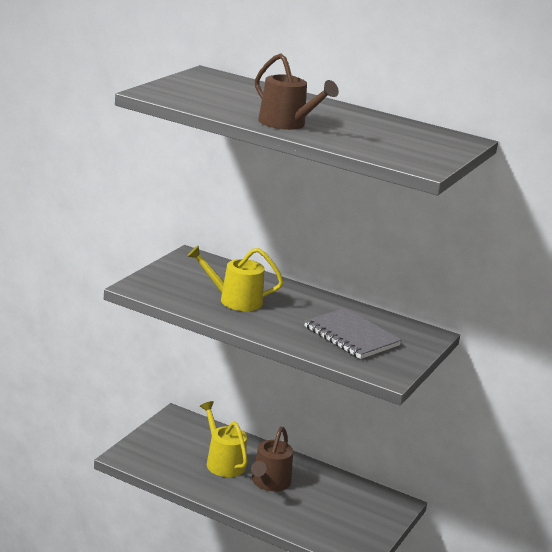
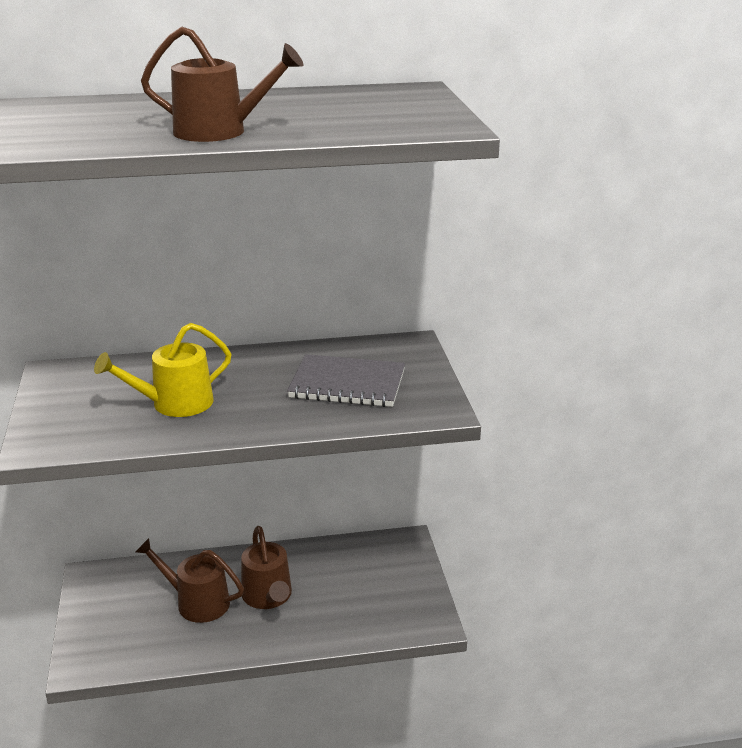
camera: 35 degrees left, 5 degrees up
yellow watering can [200,401,248,477] -> brown watering can [136,538,244,623]

